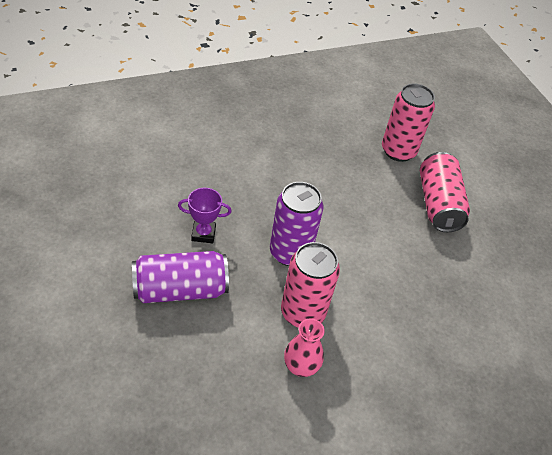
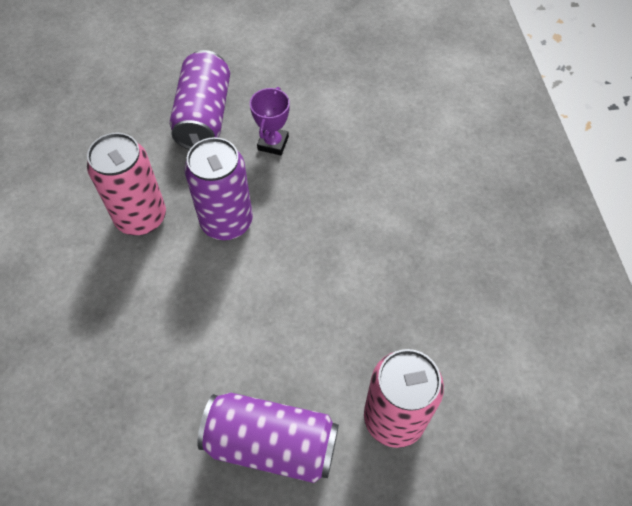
camera: 110 degrees right, 10 degrees up
pink vase [284,318,325,377] -> none
pink can [420,152,470,232] -> purple can [197,393,339,483]

